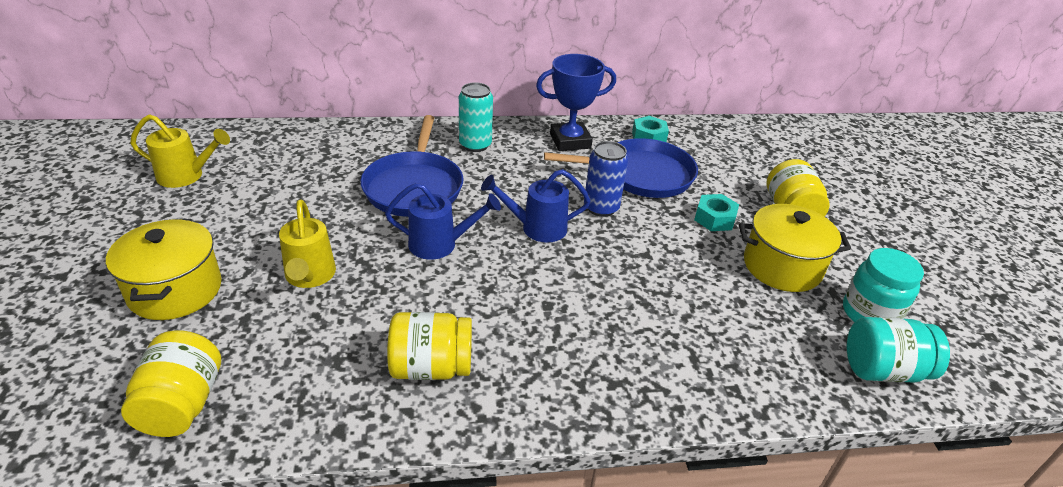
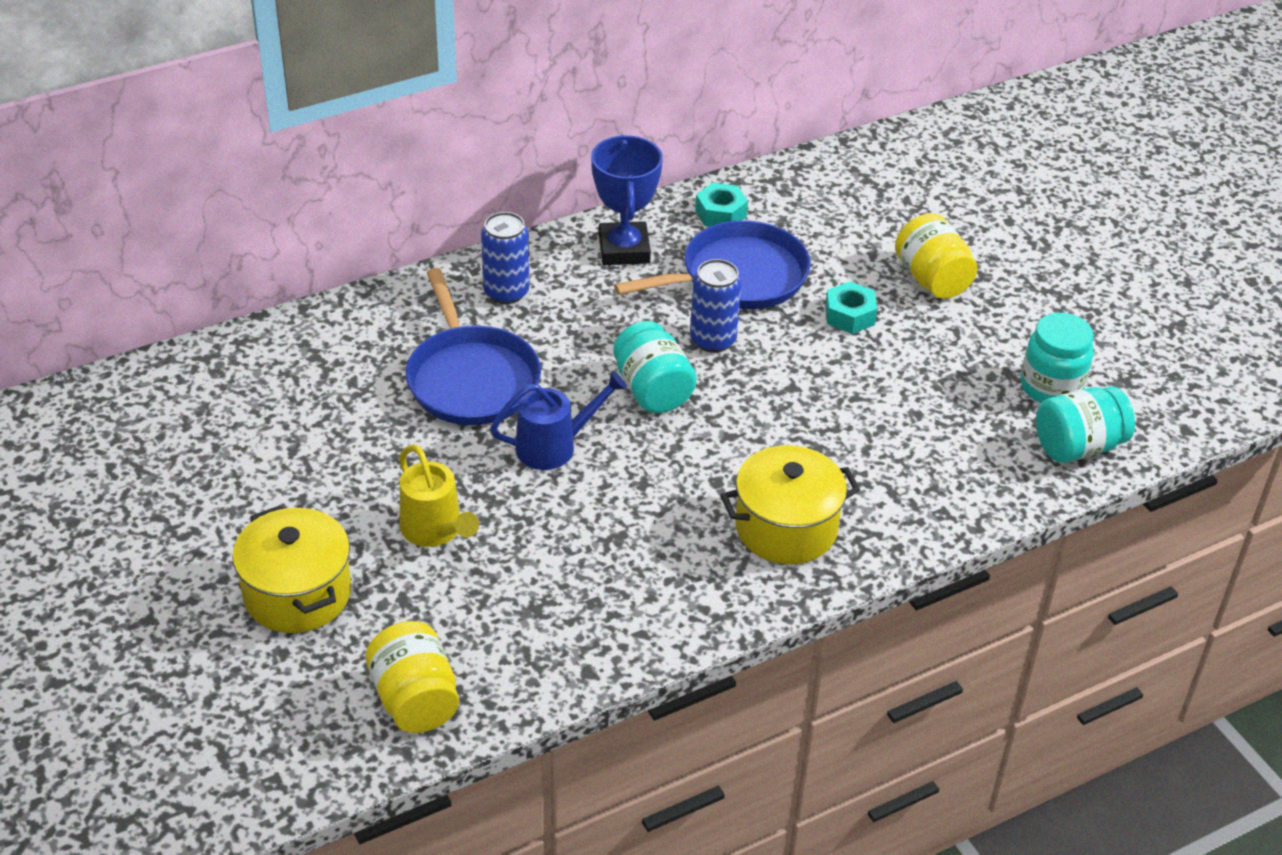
camera: 20 degrees left, 5 degrees up
yellow watering can [130,114,230,188] -> none
yellow jar [387,312,472,380] -> none
turquoise can [459,82,493,152] -> blue can [481,212,529,304]
blue watering can [481,169,591,243] -> turquoise jar [613,321,697,413]
blue trophy [536,54,616,151] -> blue trophy turned 60 degrees counterclockwise [591,135,663,265]
yellow pot [739,204,851,292] -> yellow pot moved to [720,445,860,564]

